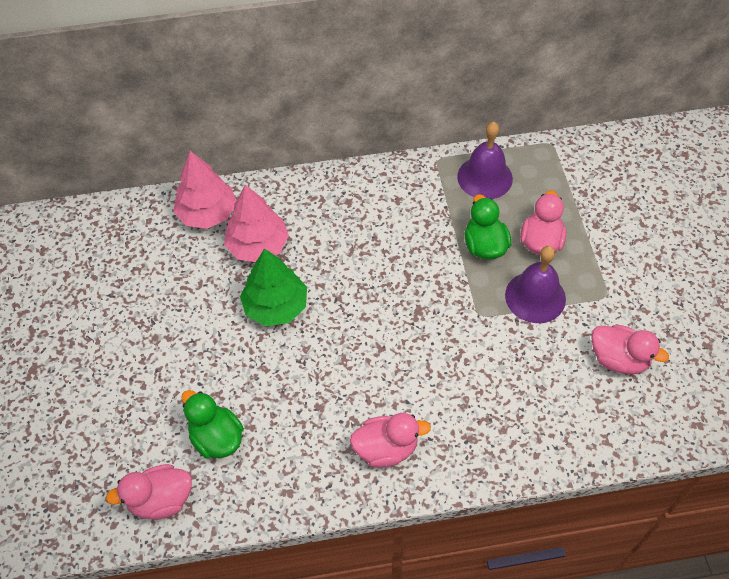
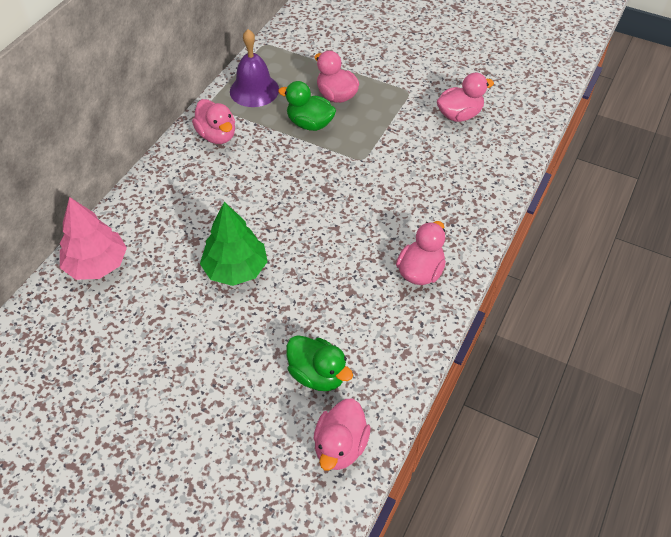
camera: 55 degrees left, 5 degrees down
green duck [182,390,244,458] -> green duck turned 135 degrees counterclockwise [286,335,353,391]
pink tree [224,185,289,262] -> none
purple bell [505,246,566,323] -> none
none -> pink duck [192,99,235,144]

